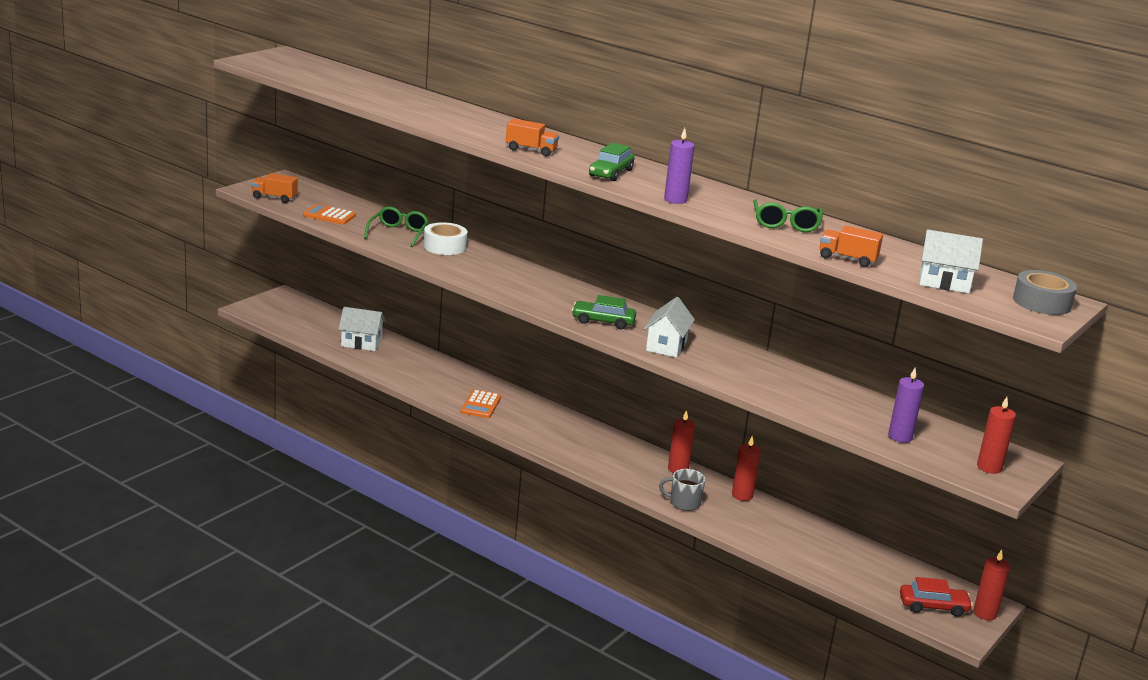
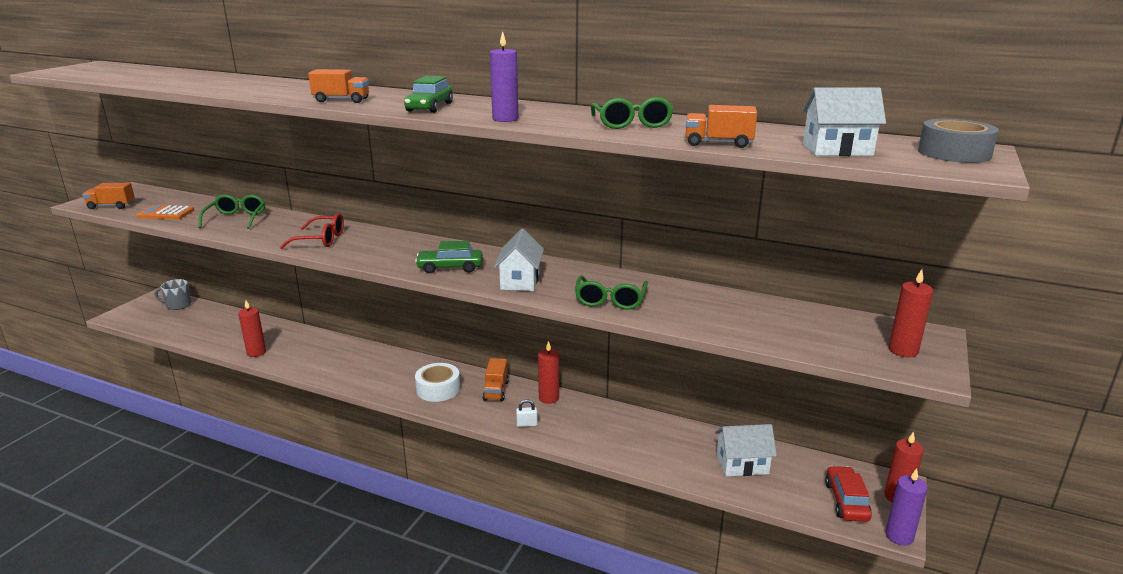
camera: 10 degrees left, 0 degrees up
white house [338,307,386,351] -> white house moved to [715,424,777,477]
white tape [423,222,467,255] -> white tape moved to [415,363,460,402]
orange calculator [461,390,501,418] -> none
grey mug [659,469,705,511] -> grey mug moved to [154,279,192,310]
red candle [732,436,761,501] -> red candle moved to [238,300,266,357]
purple candle [888,368,924,443] -> purple candle moved to [886,468,928,546]
red car [900,577,973,617] -> red car turned 75 degrees counterclockwise [825,466,872,522]
none -> red glasses [280,213,344,249]
none -> orange truck [482,358,509,401]
none -> white padlock [516,399,538,427]
none -> green glasses [575,276,648,310]

